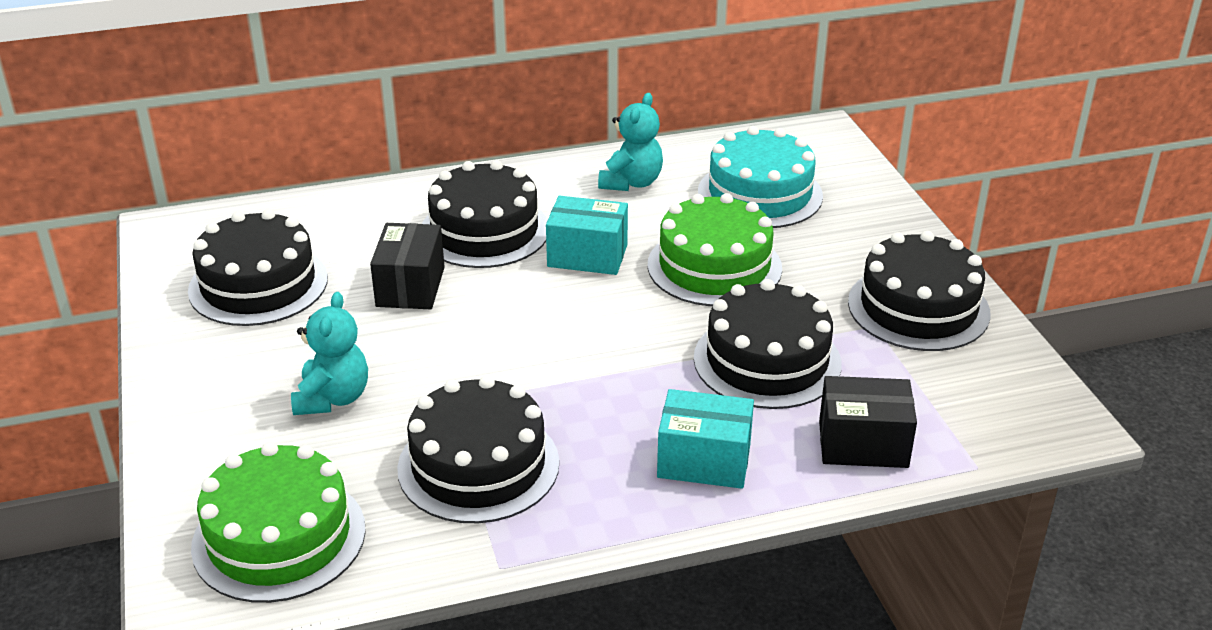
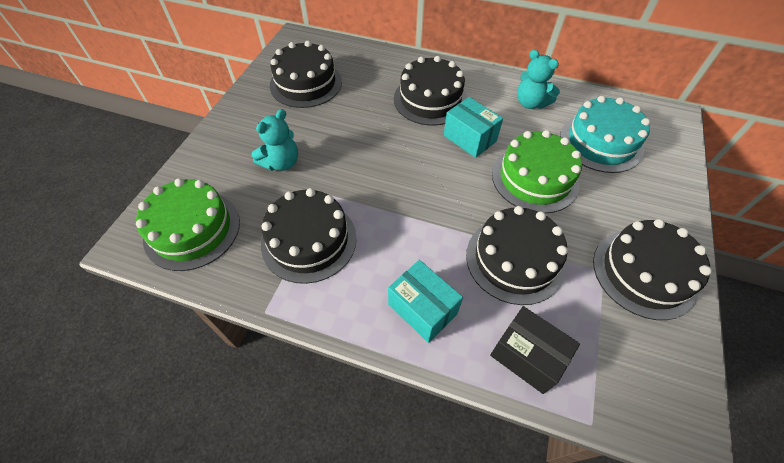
camera: 35 degrees right, 20 degrees up
black box [370,223,444,309] -> none
turquoise teddy bear [598,93,663,191] -> turquoise teddy bear turned 75 degrees clockwise [517,50,560,109]

